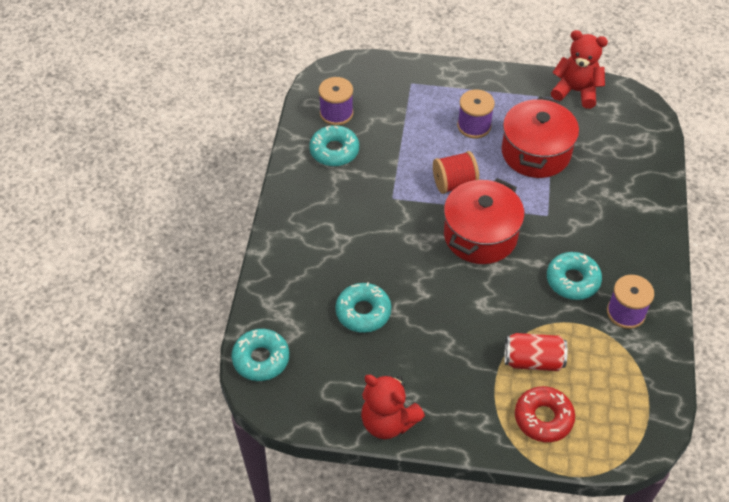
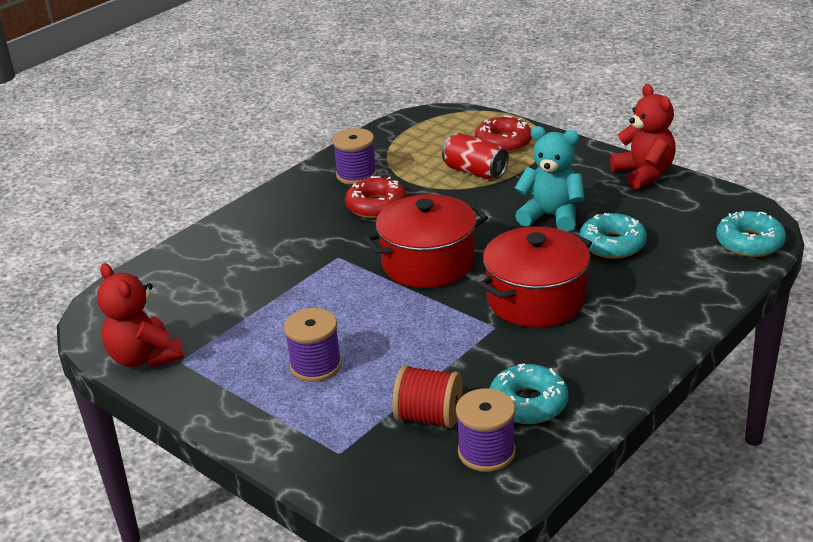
camera: 145 degrees left, 20 degrees down
red spool [433,151,479,194] -> red spool moved to [392,365,463,428]
red pot [501,96,579,178] -> red pot moved to [478,226,592,327]
turquoise donut [547,252,602,300] -> red donut [345,176,407,218]
none -> turquoise teddy bear [515,126,585,232]

